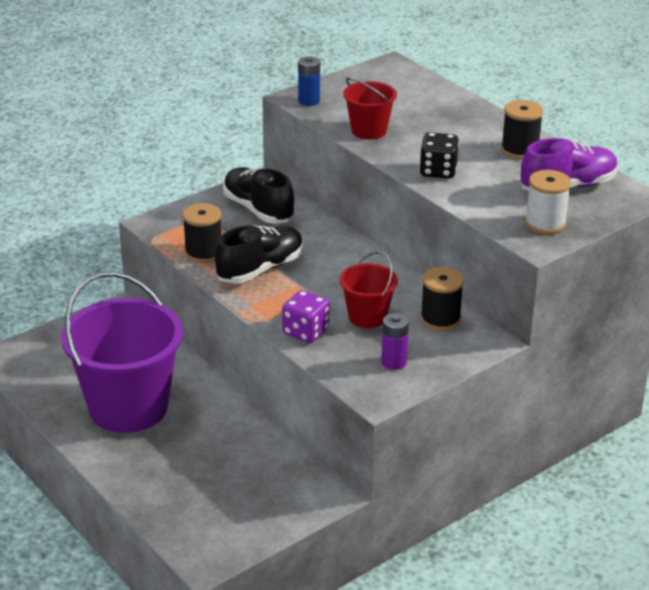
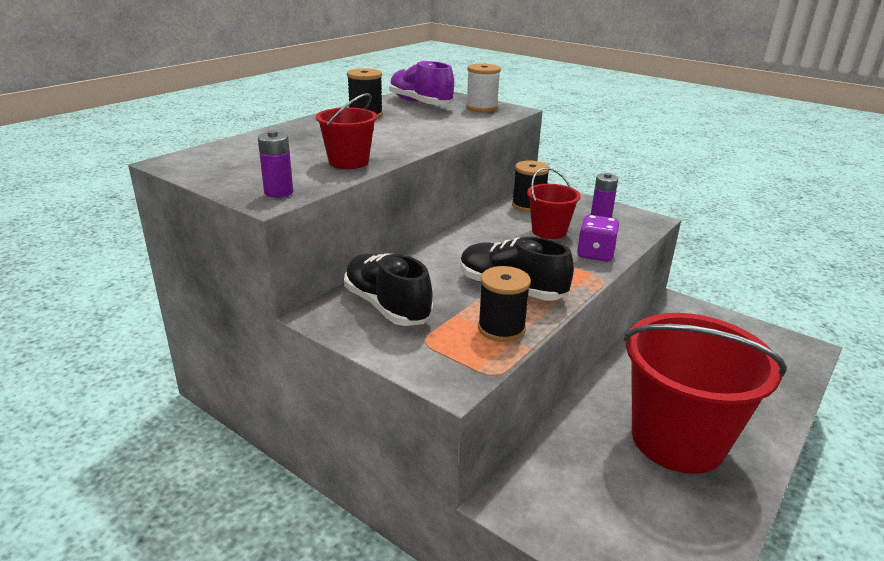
camera: 105 degrees left, 5 degrees down
purple bucket [61,272,183,433] -> red bucket [624,313,787,474]
black shoe [223,167,295,224] -> black shoe turned 105 degrees clockwise [344,253,433,326]
blue battery [298,56,320,106] -> purple battery [258,130,293,198]
black dice [420,132,459,179] -> none

